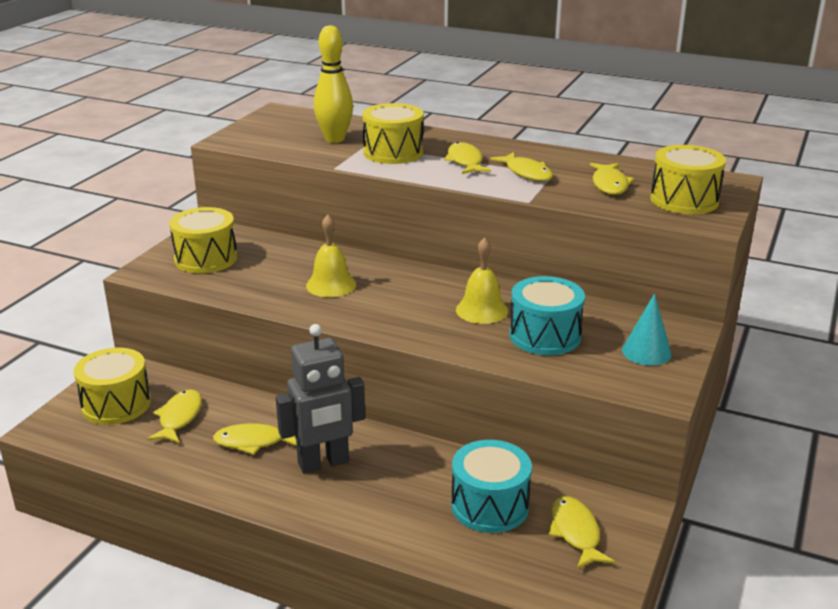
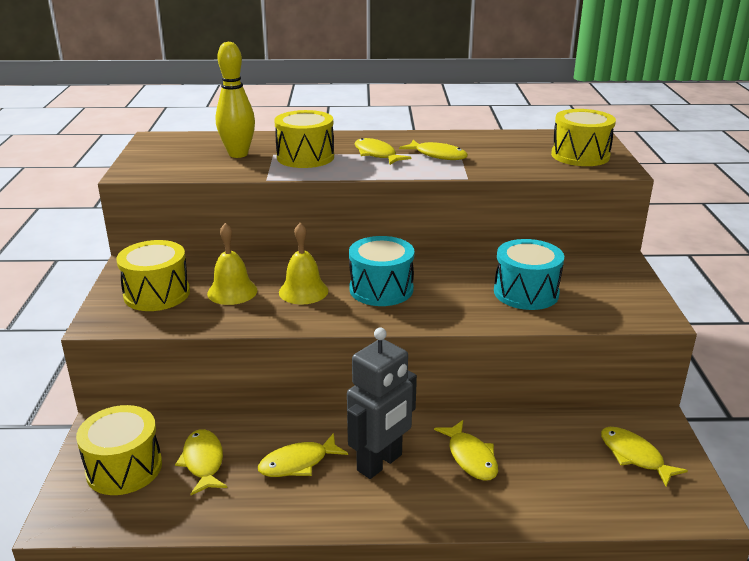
camera: 25 degrees left, 0 degrees up
turquoise drum [451,440,532,533] -> turquoise drum moved to [349,236,414,306]
yellow bell [456,237,508,324] -> yellow bell moved to [207,223,257,305]
yellow fish [590,163,635,195] -> yellow fish moved to [434,420,498,481]
turquoise cone [622,293,671,366] -> none

